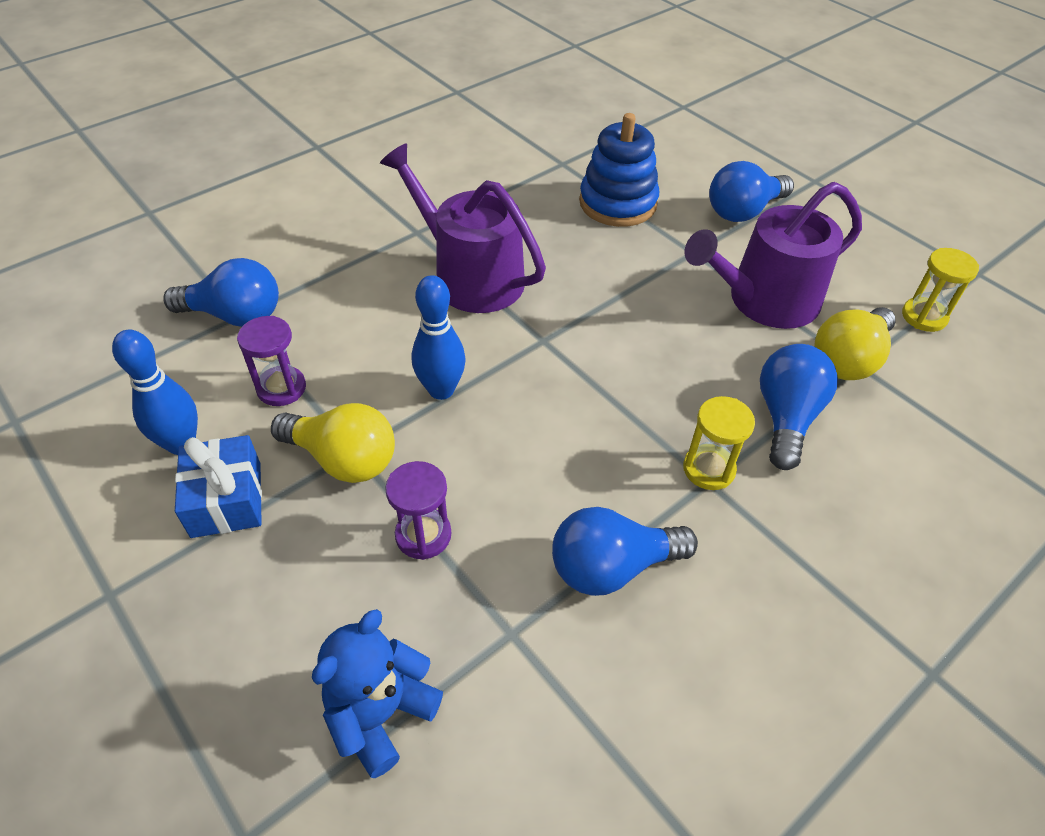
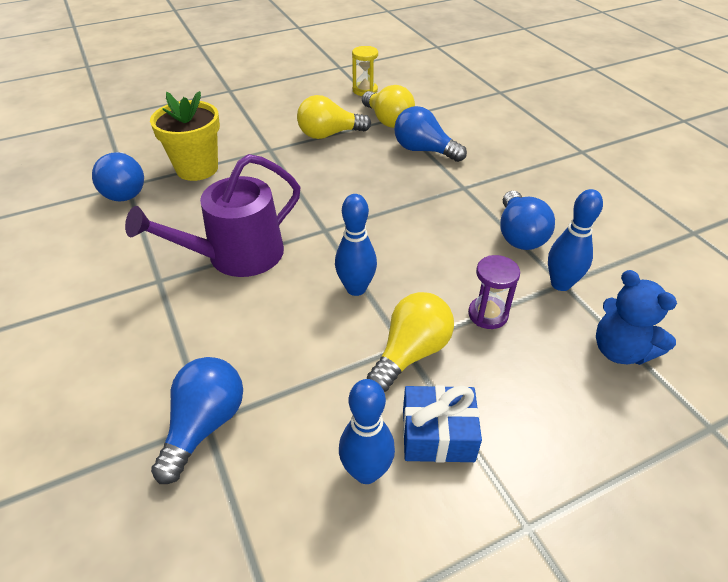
camera: 75 degrees left, 5 degrees down
purple hourglass [237,316,306,406] -> none
blue stacking toy [579,113,660,227] -> yellow flower pot [150,91,220,181]
yellow hourglass [683,396,755,490] -> none
purple watering can [685,182,862,329] -> yellow light bulb [297,95,371,139]
blue light bulb [709,161,794,222] -> blue light bulb moved to [92,152,144,202]
none -> blue bowling pin [548,189,603,291]

